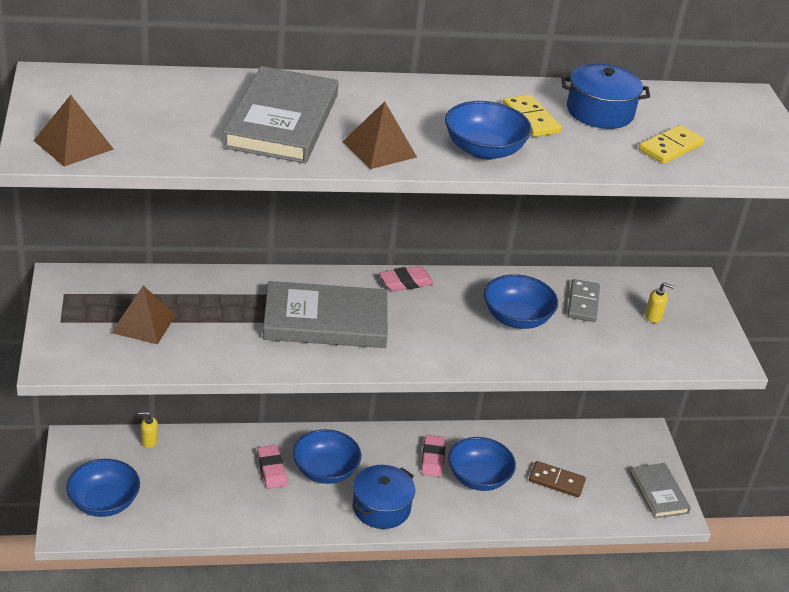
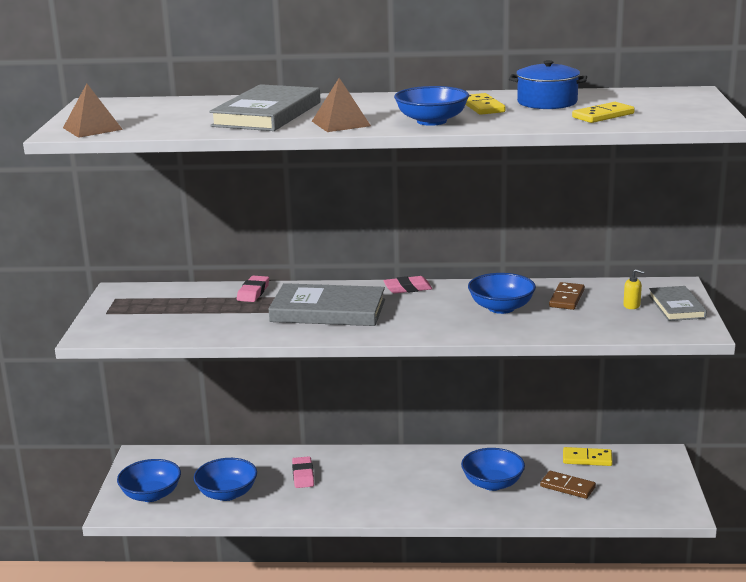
camera: 15 degrees right, 15 degrees down
brown pyramid [111,286,176,344] -> none
yellow soap dispenser [138,412,158,448] -> none
blue bowl [293,429,361,484] -> blue bowl moved to [194,458,257,501]
blue pot [352,465,415,529] -> none
pink eraser [421,435,445,477] -> pink eraser moved to [237,276,269,302]
grey domino [568,279,600,322] -> brown domino [549,282,585,310]
grey book [630,463,691,518] -> grey book moved to [649,286,707,321]
none -> yellow domino [563,447,613,466]

